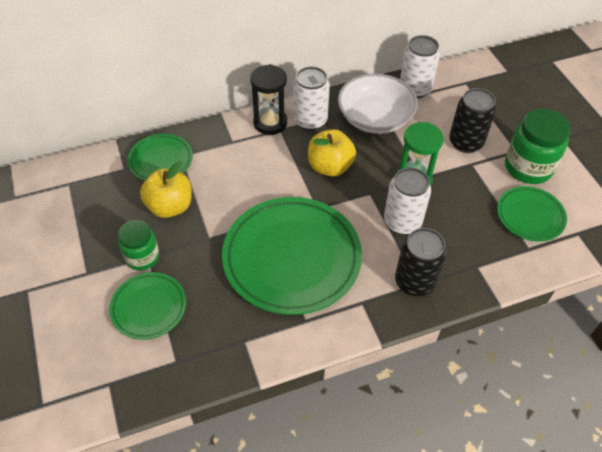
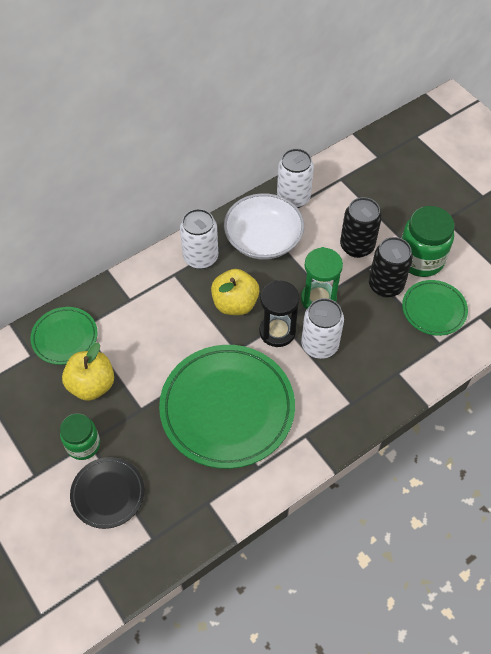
camera: 15 degrees left, 5 degrees up
green plate [109,272,186,340] -> black plate [70,457,144,529]
black hourglass [250,64,287,135] -> black hourglass moved to [259,280,299,347]
black can [395,228,447,296] -> black can moved to [369,237,413,297]

